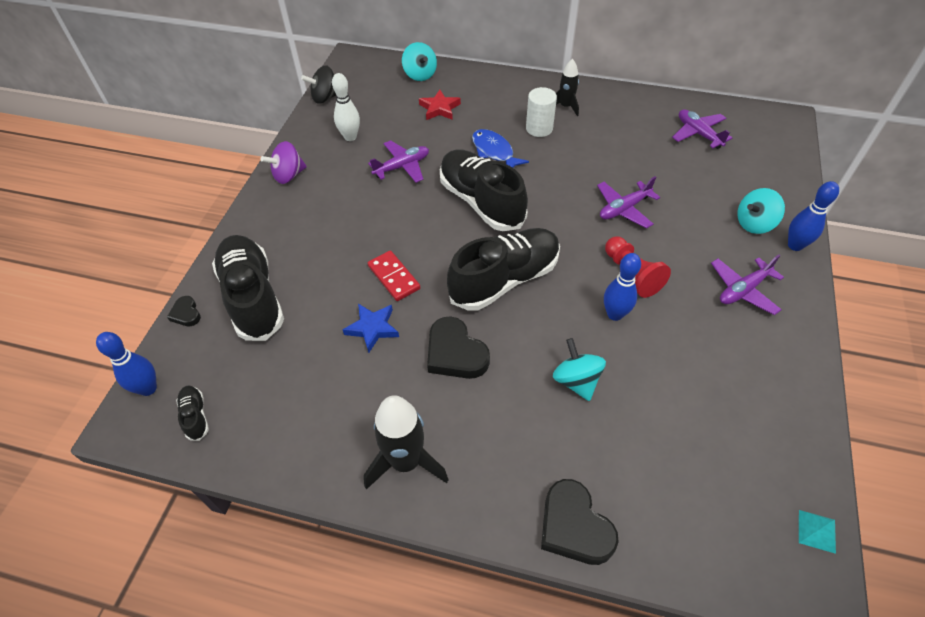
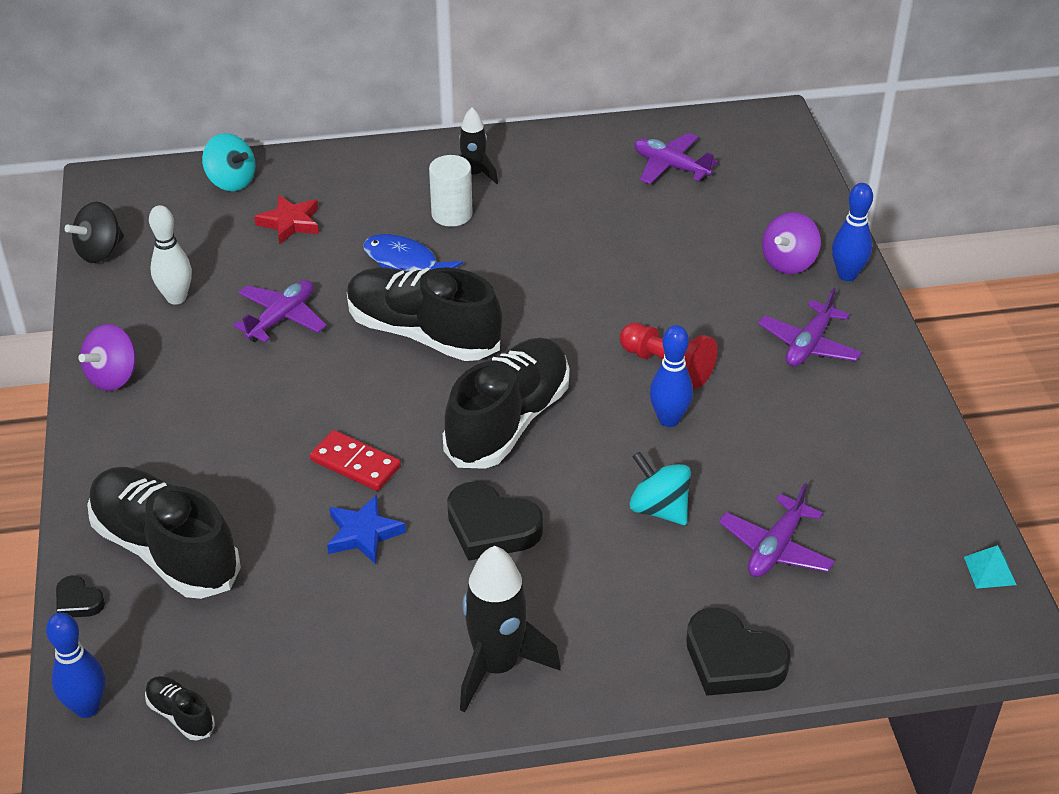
camera: 25 degrees left, 10 degrees down
purple plane [597,176,660,228] -> purple plane moved to [719,483,835,577]
turquoise spinning top [737,188,785,234] -> purple spinning top [762,212,821,274]

